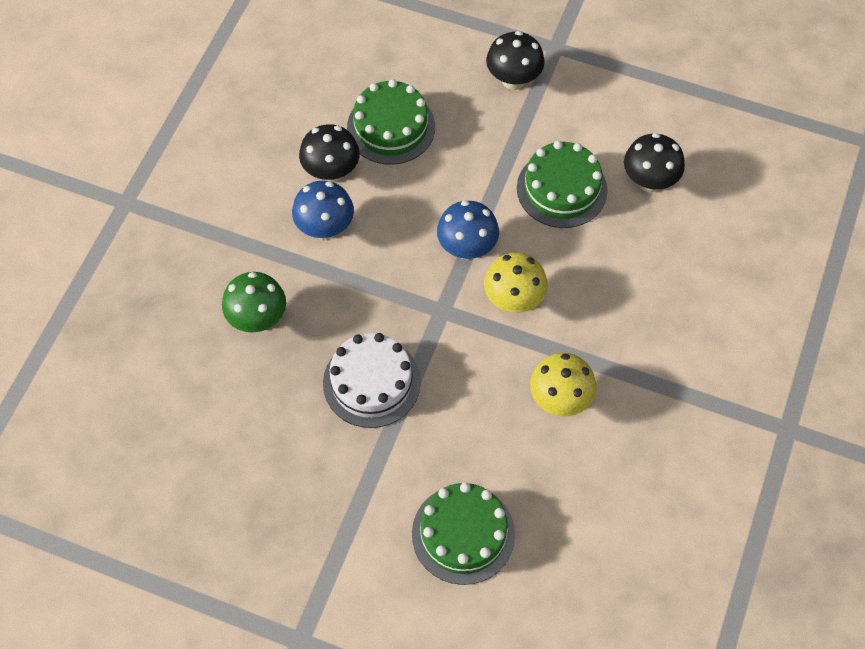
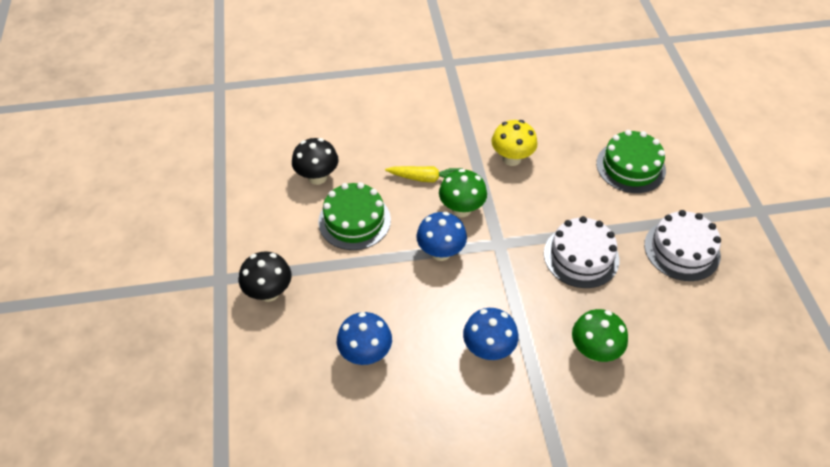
camera: 120 degrees left, 10 degrees down
black mushroom [299,124,360,182] -> none
green cake [347,79,435,165] -> blue mushroom [337,312,392,365]
yellow mushroom [484,253,548,313] -> green mushroom [439,169,487,217]
none -> yellow carrot [385,166,463,182]
none -> white cake [644,210,721,281]

